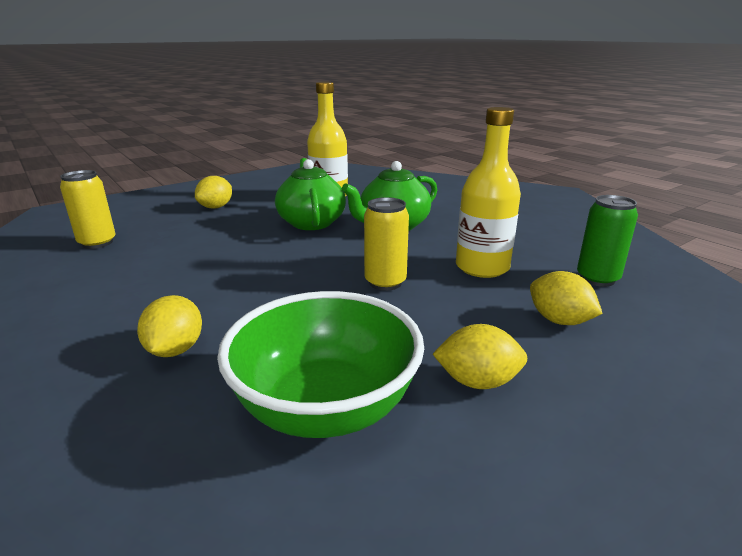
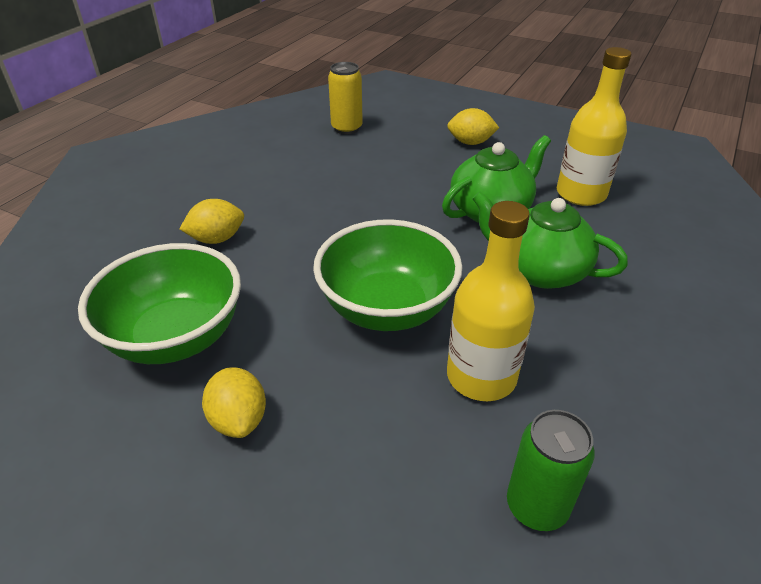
camera: 65 degrees right, 15 degrees up
yellow can [364,197,409,291] -> green bowl [313,219,463,331]
yellow lemon [530,271,603,325] -> none

